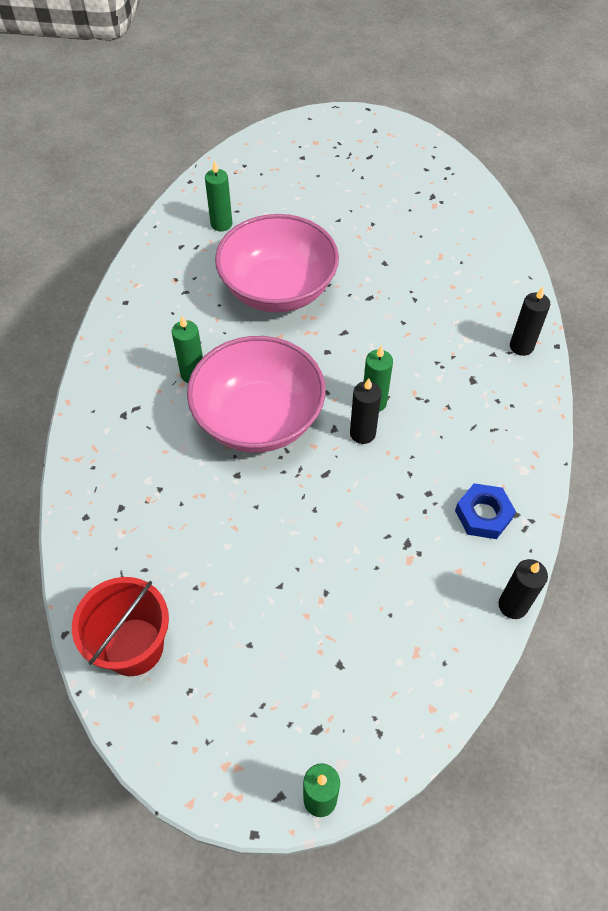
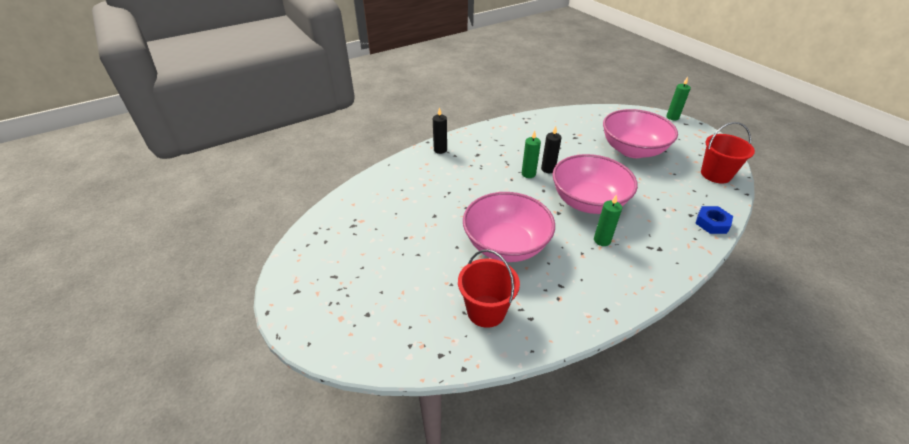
camera: 130 degrees left, 15 degrees down
green candle [205,160,232,231] -> red bucket [458,249,520,328]
blue nut [455,483,516,539] -> blue nut moved to [695,206,733,234]
black candle [499,559,548,619] -> none
none -> pink bowl [603,109,678,158]

